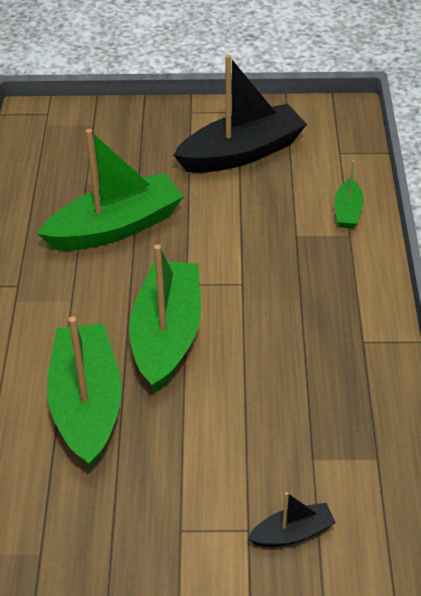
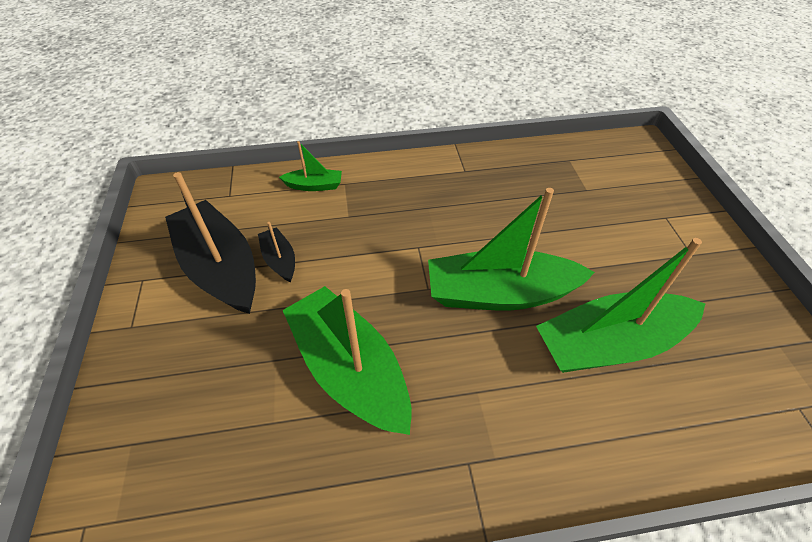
camera: 100 degrees left, 5 degrees up
black boat [247,492,336,547] -> black boat moved to [258,222,295,282]

